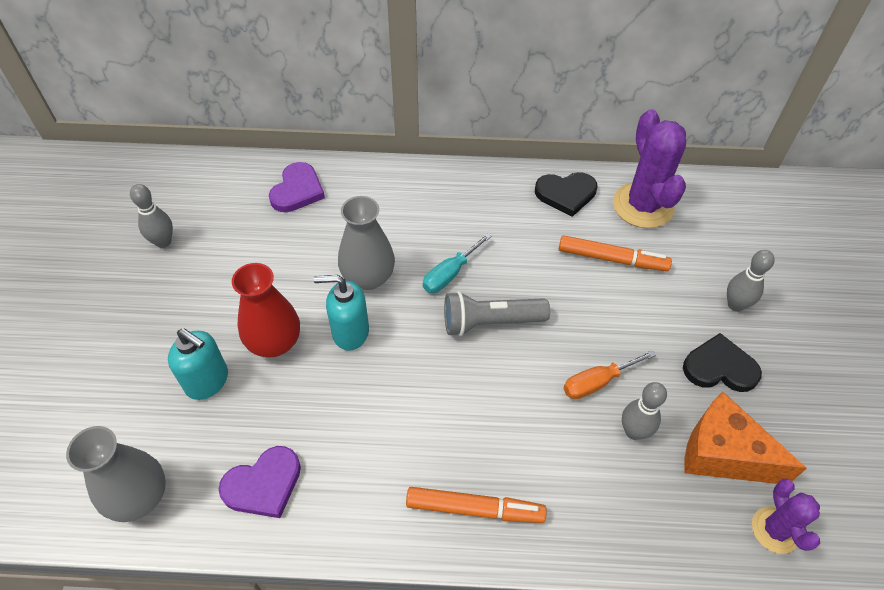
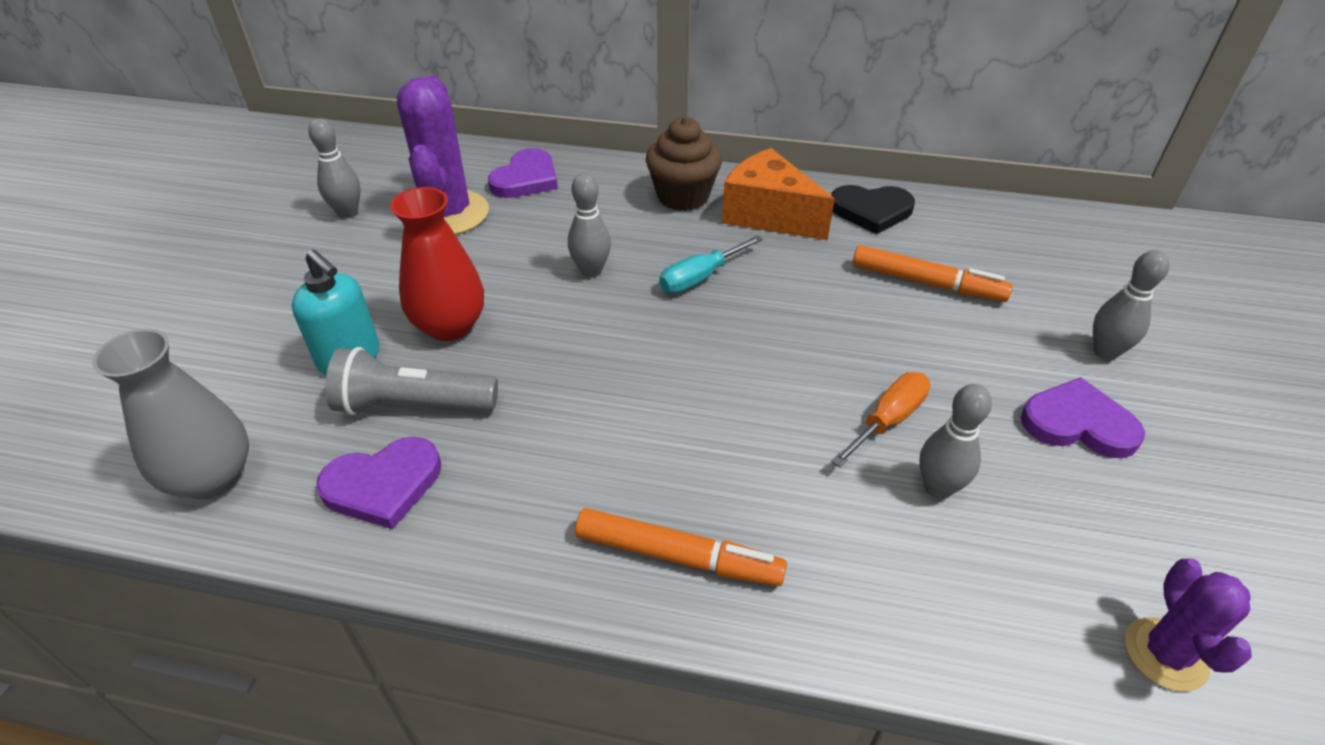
camera: 10 degrees right, 10 degrees down
turquoise soap dispenser [314,275,369,351] -> none
grey vase [338,196,395,290] -> grey bowling pin [568,173,611,277]
grey flashlight [444,291,550,336] -> grey flashlight moved to [326,347,498,415]
orange screwdriver [563,350,656,399] -> orange screwdriver turned 150 degrees clockwise [831,372,931,467]
purple cactus [613,109,686,228] -> purple cactus moved to [397,76,489,235]
black heart [683,333,762,392] -> purple heart [1020,377,1145,458]
orange cheese [684,392,807,484] -> orange cheese moved to [722,148,835,240]
none -> brown cupcake [646,117,722,211]

